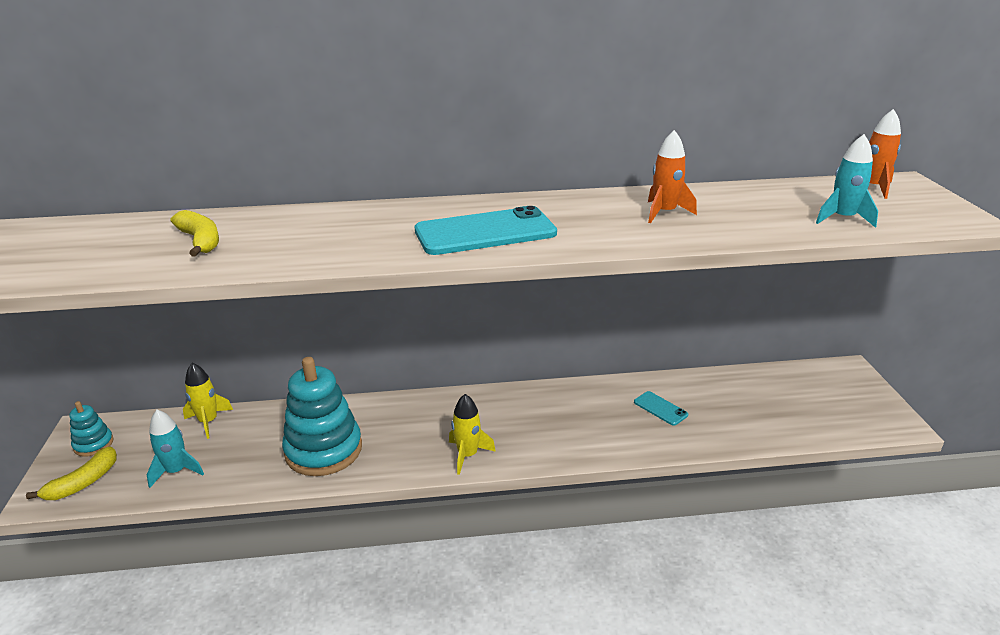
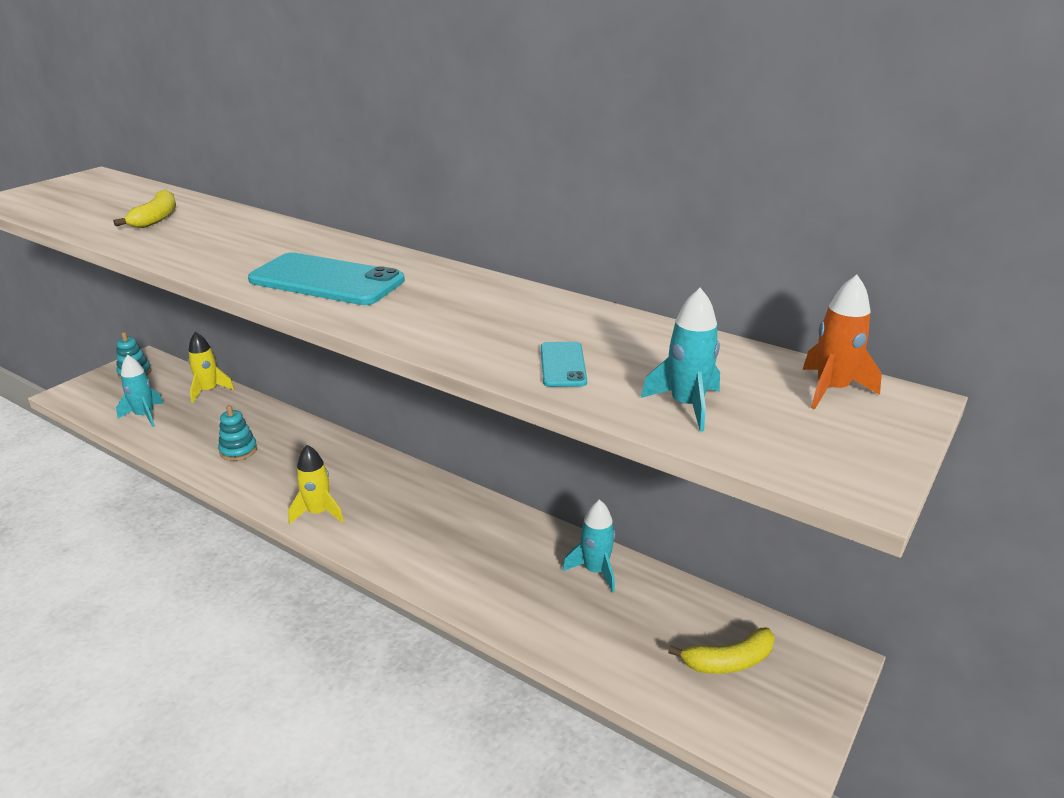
camera: 40 degrees right, 0 degrees up
yellow banana [26,446,117,500] -> yellow banana moved to [668,628,775,674]
turquoise stacking toy [282,357,362,476] -> turquoise stacking toy [218,405,257,461], size x0.49
turquoise phone [634,391,688,426] -> turquoise phone moved to [541,342,587,387]
orange rocket [648,130,697,223] -> none
none -> turquoise rocket [562,499,615,593]

